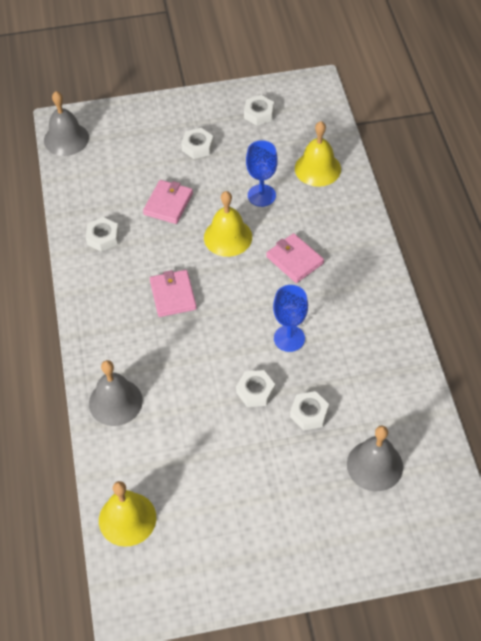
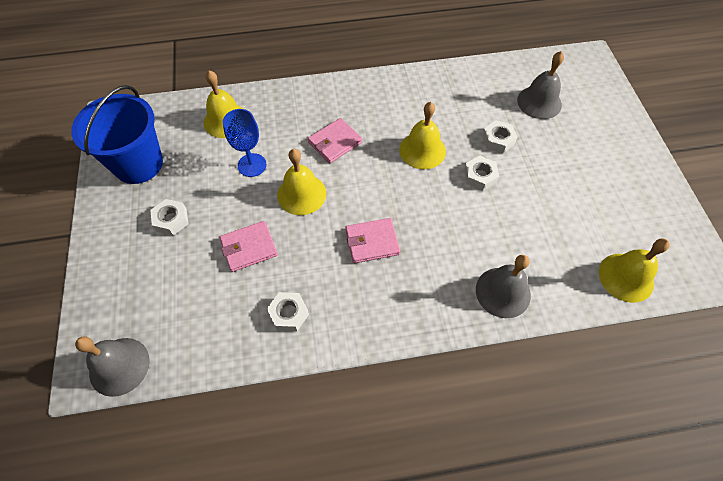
camera: 90 degrees left, 5 degrees up
pink wallet [143,180,193,224] -> pink wallet turned 45 degrees counterclockwise [220,221,278,272]
white nut [244,95,274,126] -> blue bucket [71,85,163,184]
blue goblet [273,285,308,352] -> yellow bell [399,102,446,169]

